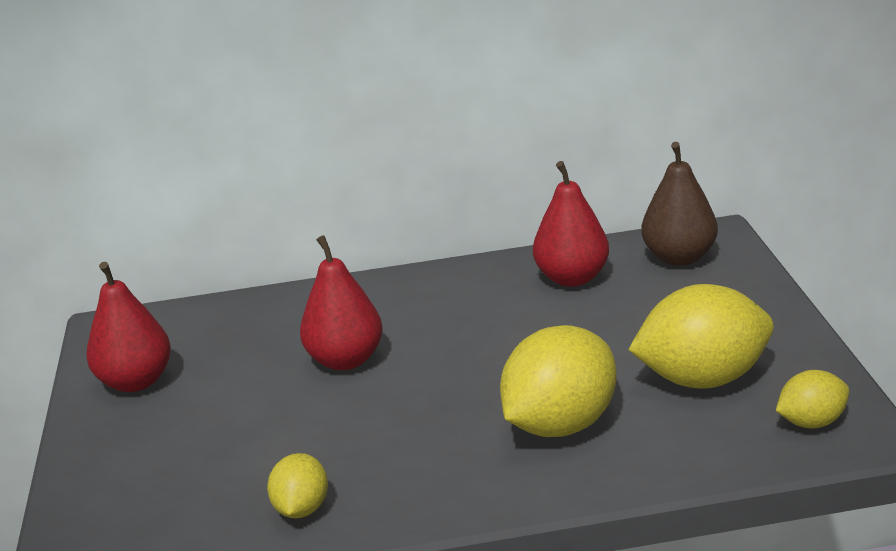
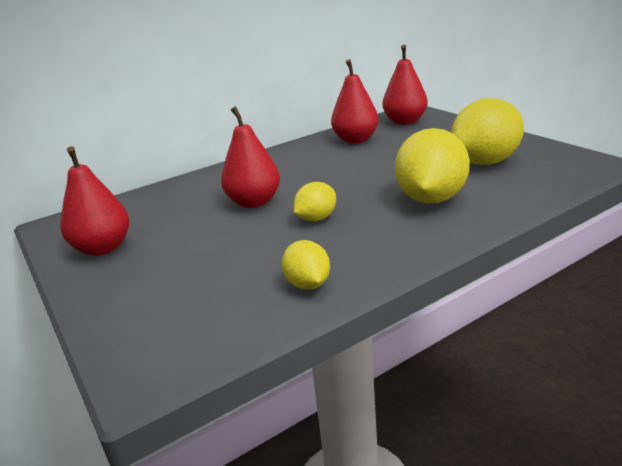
camera: 25 degrees left, 0 degrees up
brown pear [641,142,718,266] -> red pear [383,45,428,125]
yellow lemon [776,370,849,428] -> yellow lemon moved to [294,182,336,222]

